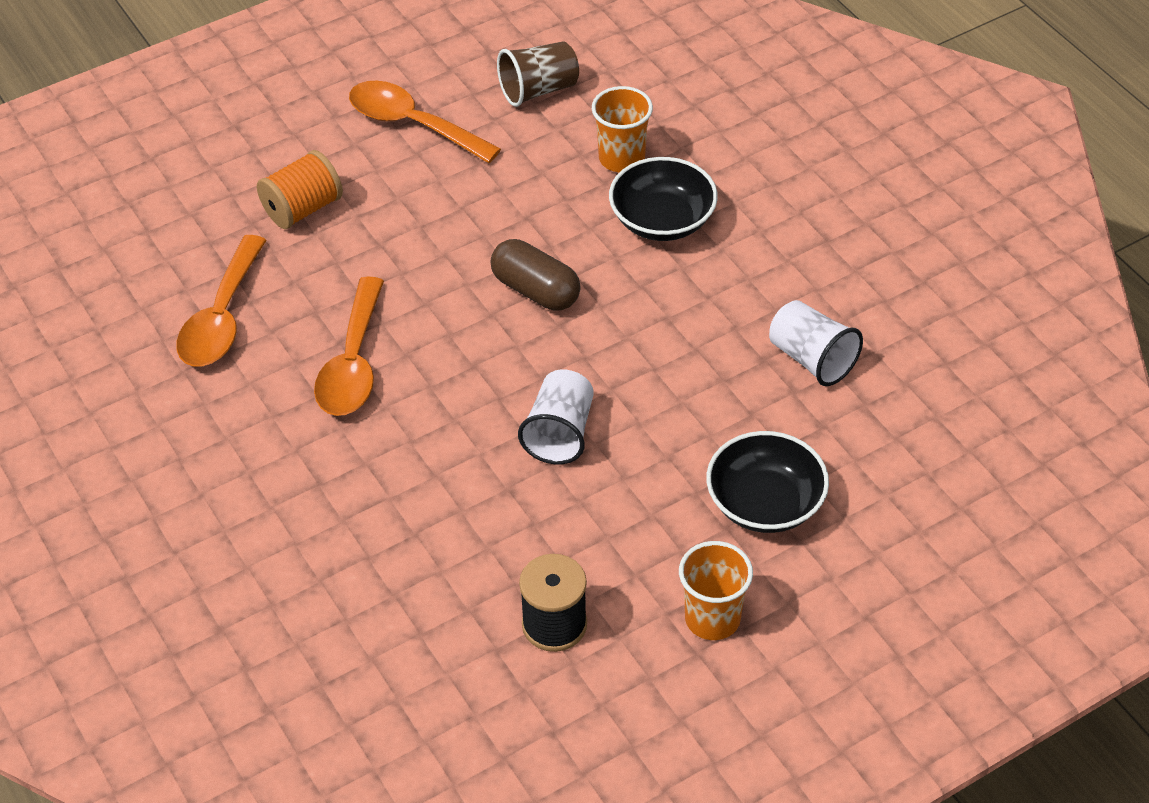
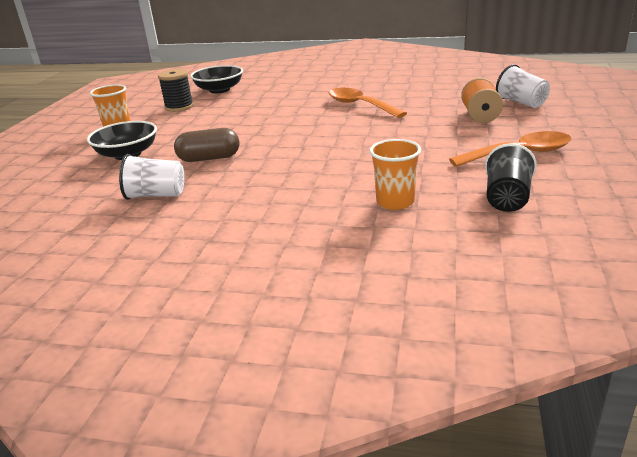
camera: 135 degrees right, 20 degrees down
orange spoon [176,235,267,366] -> none
brown capsule [491,239,581,310] -> brown capsule moved to [174,128,239,162]
brown cup [497,41,579,107] -> black cup [485,143,537,212]
white cup [518,370,594,464] -> white cup moved to [496,64,550,108]
black bowl [609,157,718,241] -> black bowl moved to [190,65,243,93]

